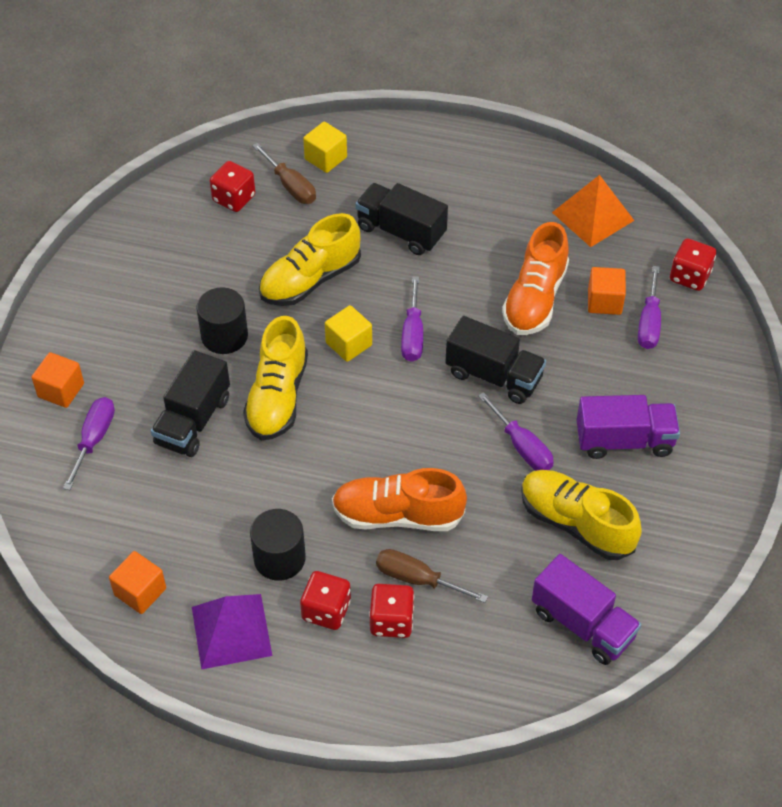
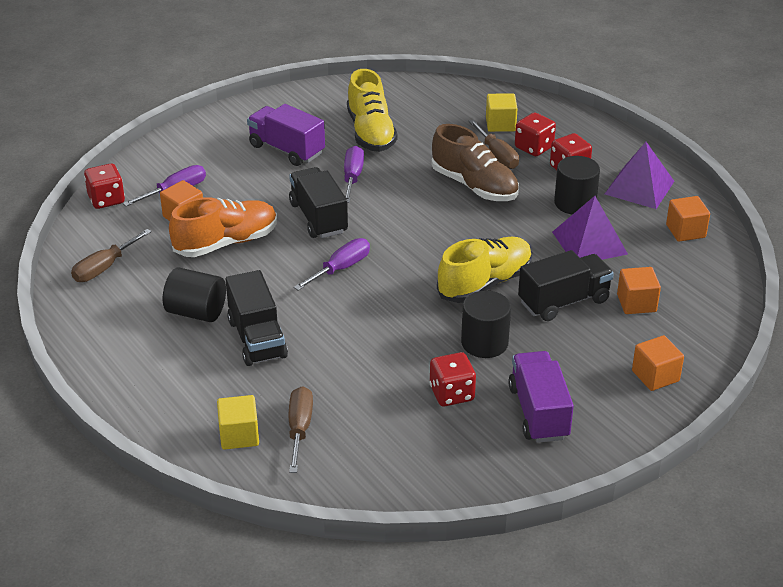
camera: 140 degrees left, 15 degrees down
purple screwdriver [63,397,115,490] -> none
red dice [210,161,255,212] -> red dice moved to [430,352,476,406]
yellow shoe [259,213,361,306] -> none
yellow cube [325,305,372,362] -> yellow cube moved to [486,93,518,132]
orange shoe [332,468,467,531] -> brown shoe [431,124,519,201]
purple truck [532,554,641,665] -> purple truck moved to [508,351,574,443]
orange pyramid [552,175,634,247] -> brown screwdriver [71,229,152,282]
none -> black cylinder [163,267,226,322]
none -> purple pyramid [552,196,628,260]
none -> orange cube [617,267,661,314]

